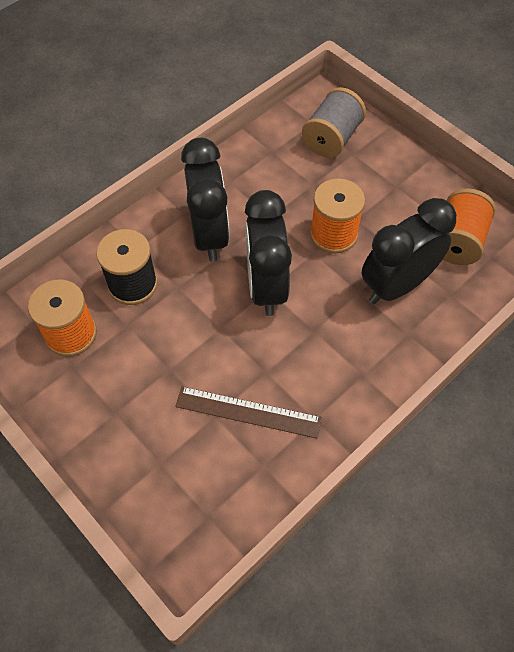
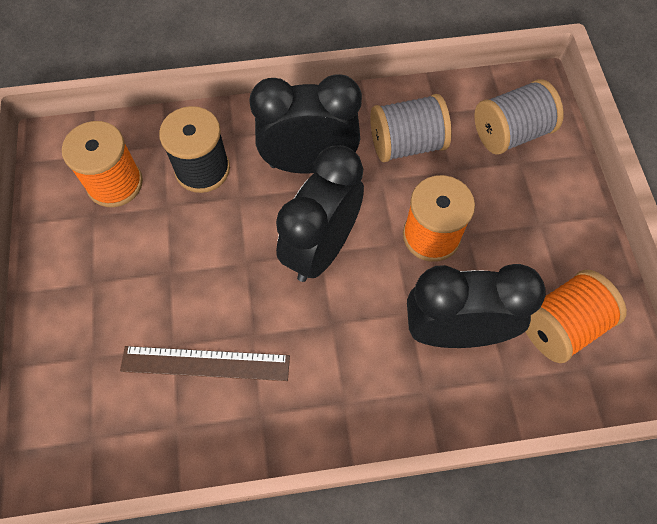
camera: 35 degrees right, 5 degrees up
brown ruler [175,387,322,438] -> brown ruler turned 45 degrees counterclockwise [120,346,290,381]
black clock [181,138,230,262] -> black clock turned 120 degrees counterclockwise [249,74,362,173]
none -> grey spool [370,94,451,162]

